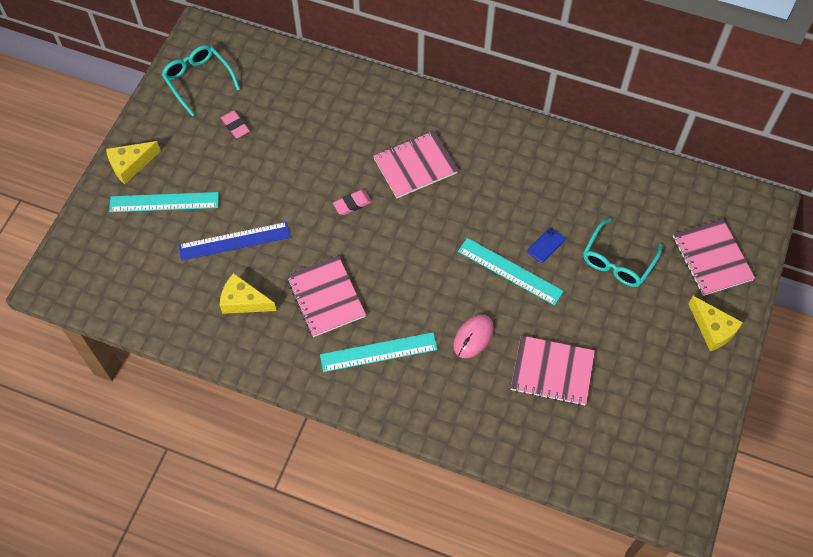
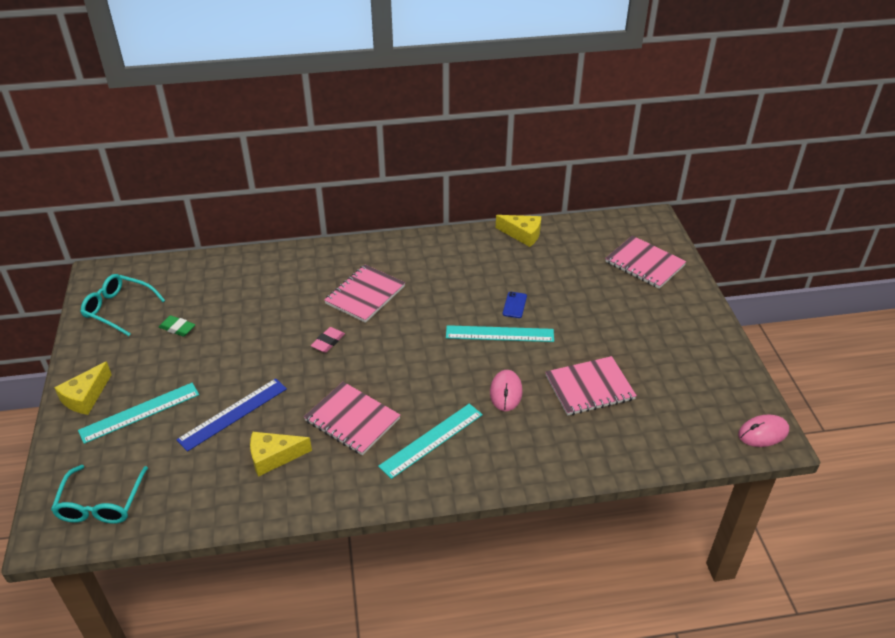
camera: 30 degrees left, 20 degrees down
pink eraser [221,111,250,138] -> green eraser [159,315,195,337]
turquoise glasses [583,218,663,287] -> turquoise glasses moved to [51,465,148,524]
yellow cheese [688,296,743,351] -> yellow cheese moved to [496,215,541,247]
none -> pink mouse [738,415,789,447]

